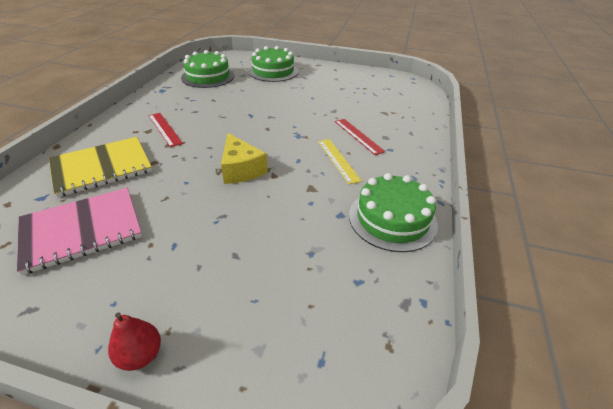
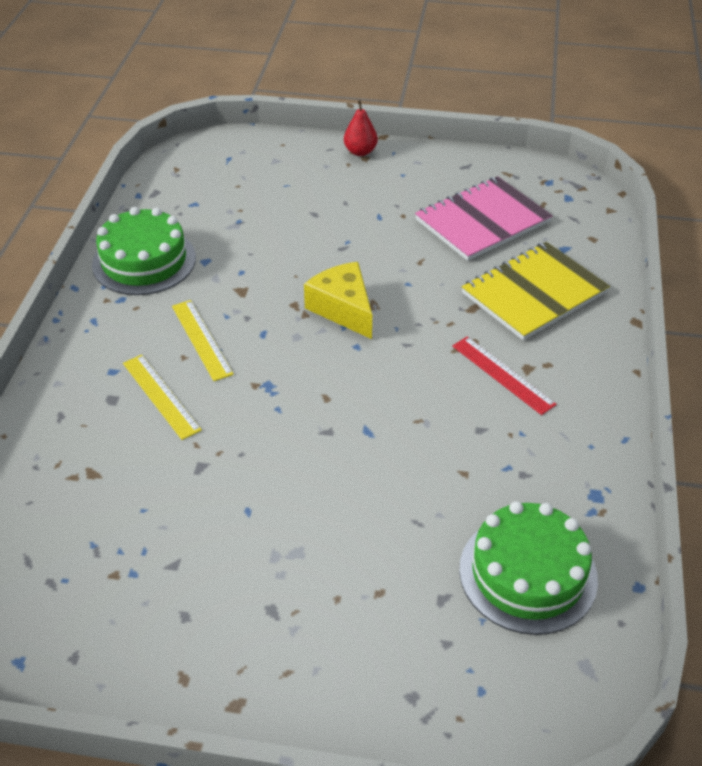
camera: 175 degrees right, 5 degrees up
green cake [248,46,298,82] -> none
red ruler [335,119,386,155] -> yellow ruler [123,355,202,440]

